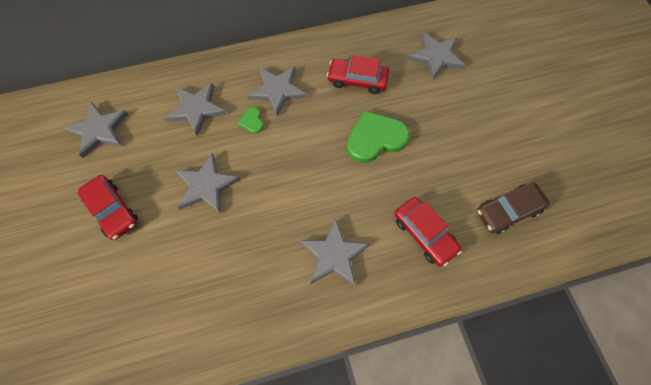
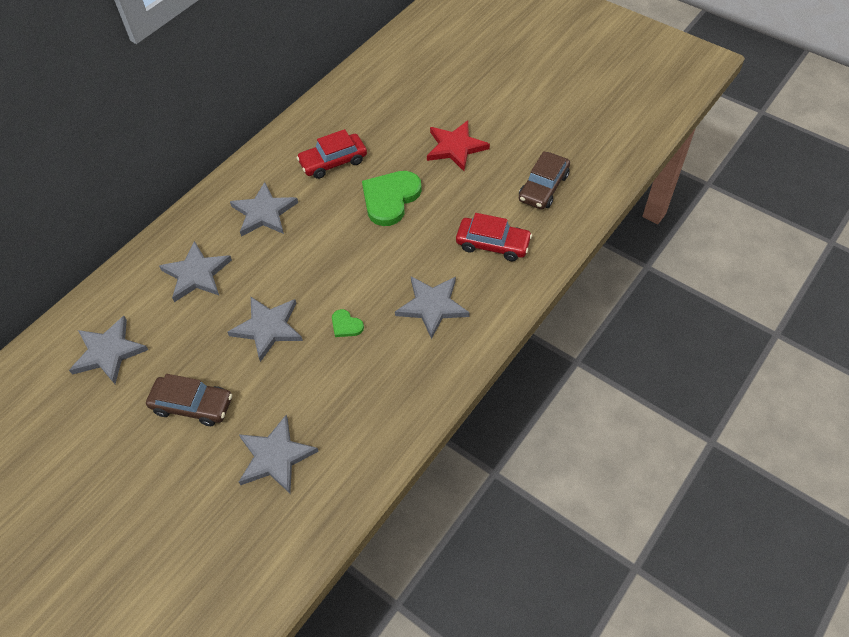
camera: 35 degrees left, 10 degrees down
red car [77,175,138,240] -> brown car [146,374,232,426]
green heart [238,107,263,134] -> green heart moved to [332,309,364,337]
grey star [407,32,465,80] -> grey star moved to [239,415,319,493]
none -> red star [427,120,490,171]

